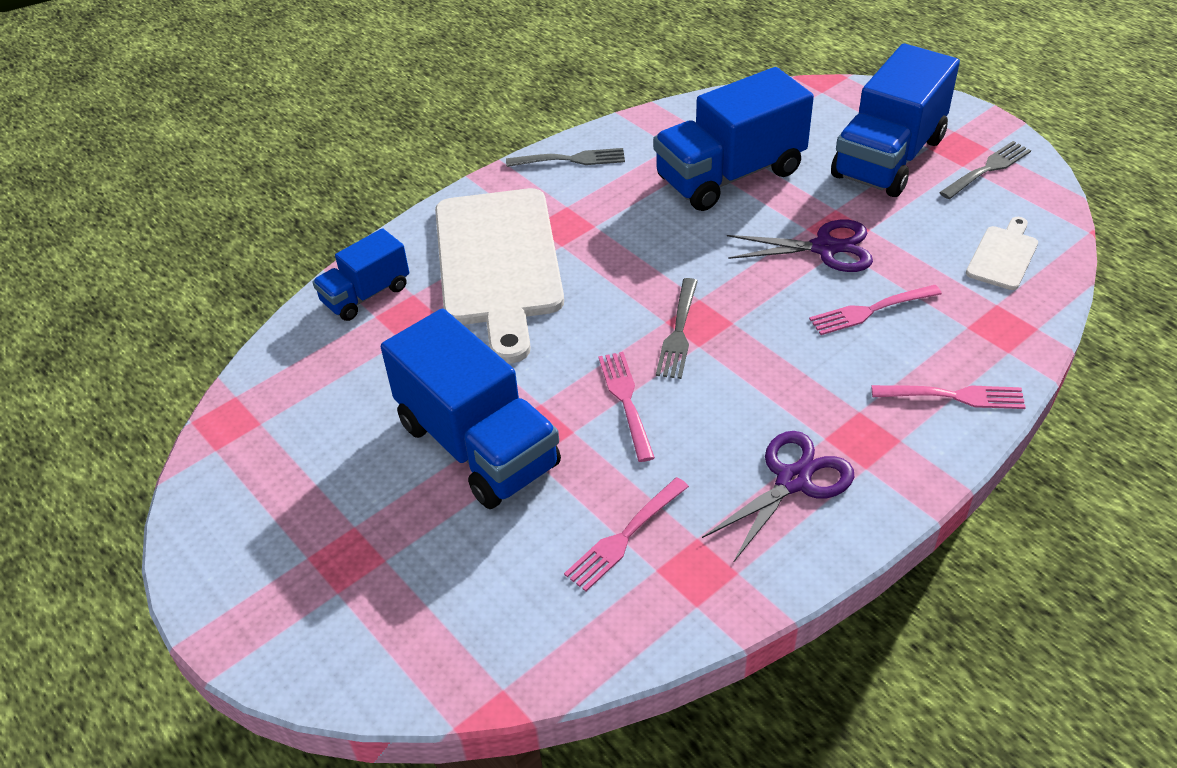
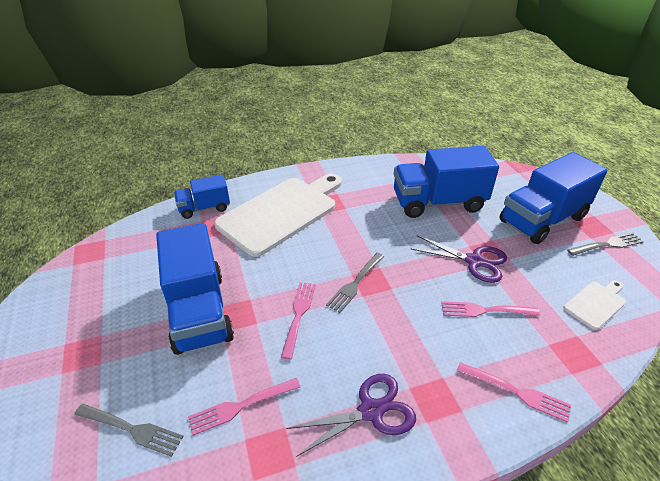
camera: 20 degrees right, 5 degrees down
white cutting board [435,188,564,364] -> white cutting board turned 150 degrees counterclockwise [214,173,342,257]
grey fork [506,148,625,167] -> grey fork moved to [74,404,184,457]

